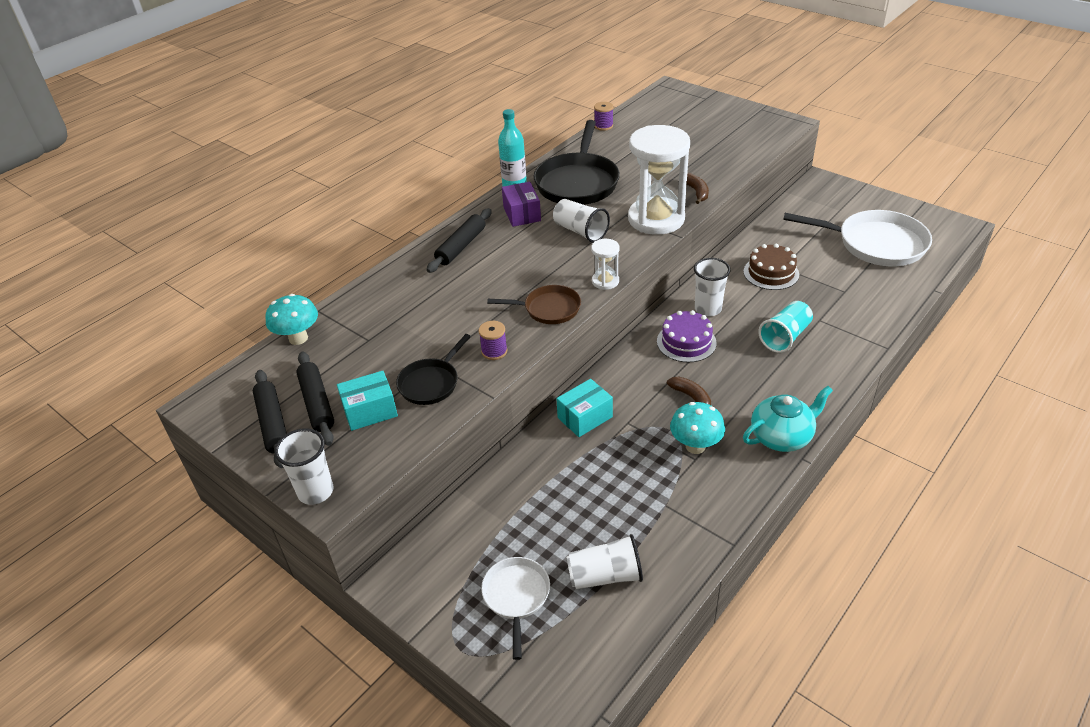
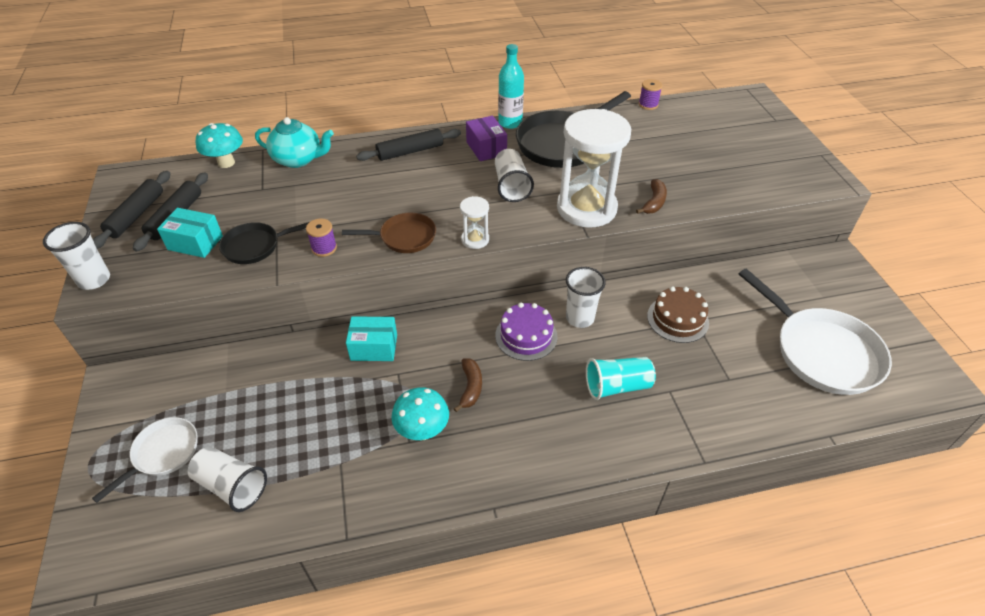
camera: 35 degrees right, 5 degrees up
brown pan [487,285,581,324] -> brown pan turned 45 degrees counterclockwise [342,213,436,253]
purple box [502,182,541,227] -> purple box turned 45 degrees counterclockwise [466,115,507,161]
turquoise teapot [743,386,833,452] -> turquoise teapot moved to [255,117,334,168]

